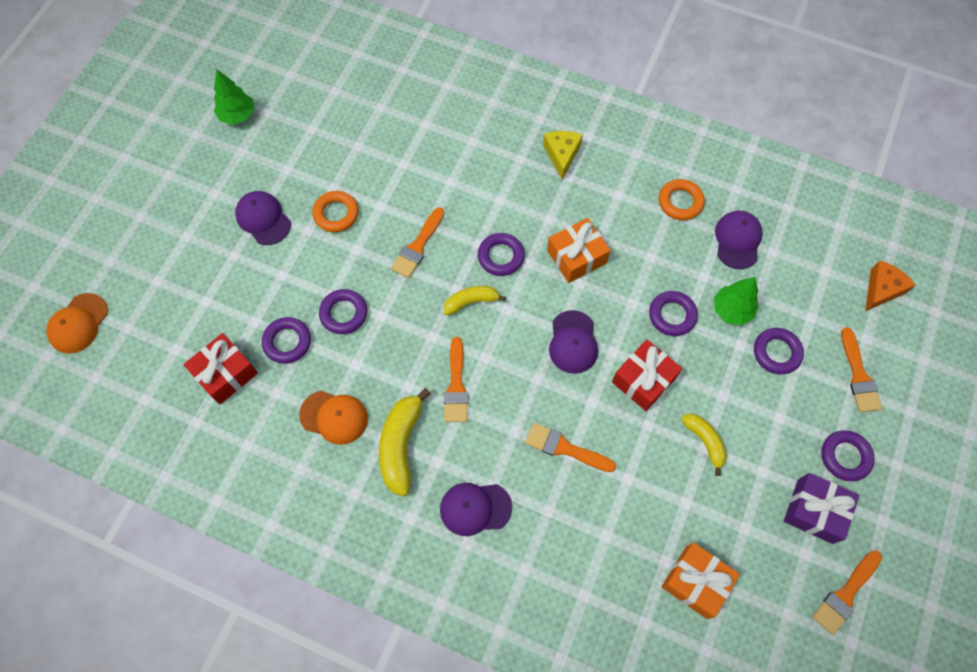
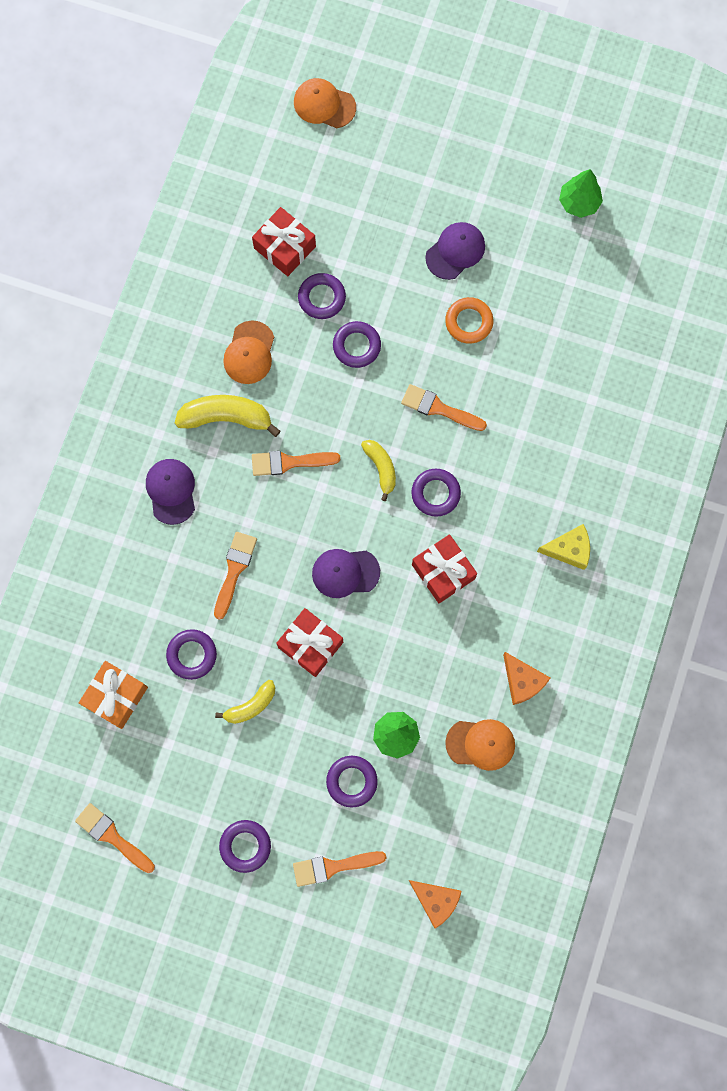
camera: 85 degrees right, 10 degrees up
orange gift [547,218,611,283] -> red gift [412,534,477,603]
purple ring [649,291,698,336] -> purple ring moved to [166,629,217,680]
orange ring [659,179,705,220] -> orange cheese [503,652,550,705]
purple cap [715,211,763,269] -> orange cap [445,719,515,771]
purple gift [784,473,859,544] -> none

